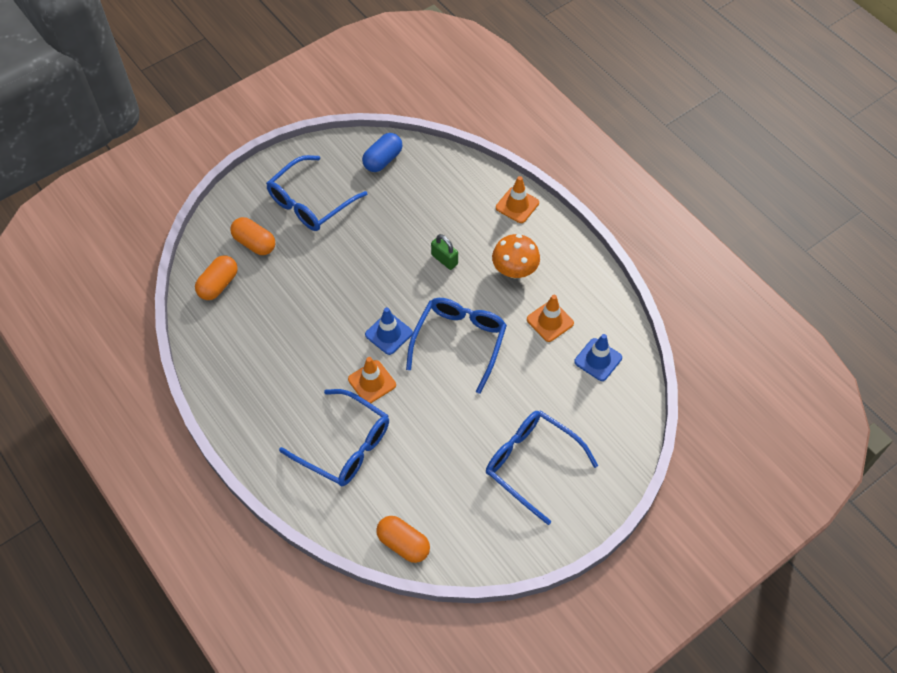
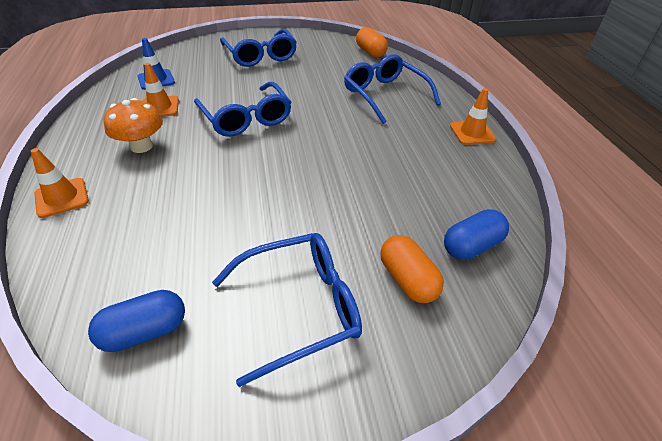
camera: 155 degrees left, 15 degrees down
orange capsule [195,256,238,300] -> blue capsule [444,209,509,260]
orange traffic cone [348,357,396,403] -> orange traffic cone moved to [450,88,496,145]
blue traffic cone [365,307,413,355] -> none
blue glasses [406,298,507,394] -> blue glasses turned 75 degrees counterclockwise [194,82,291,137]
green padlock [431,234,458,270] -> none

